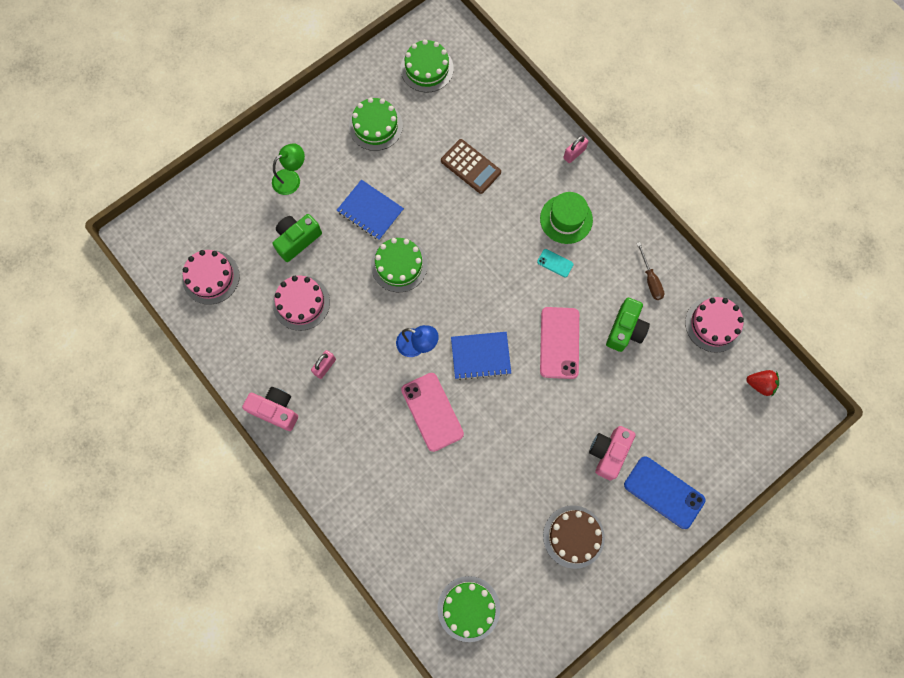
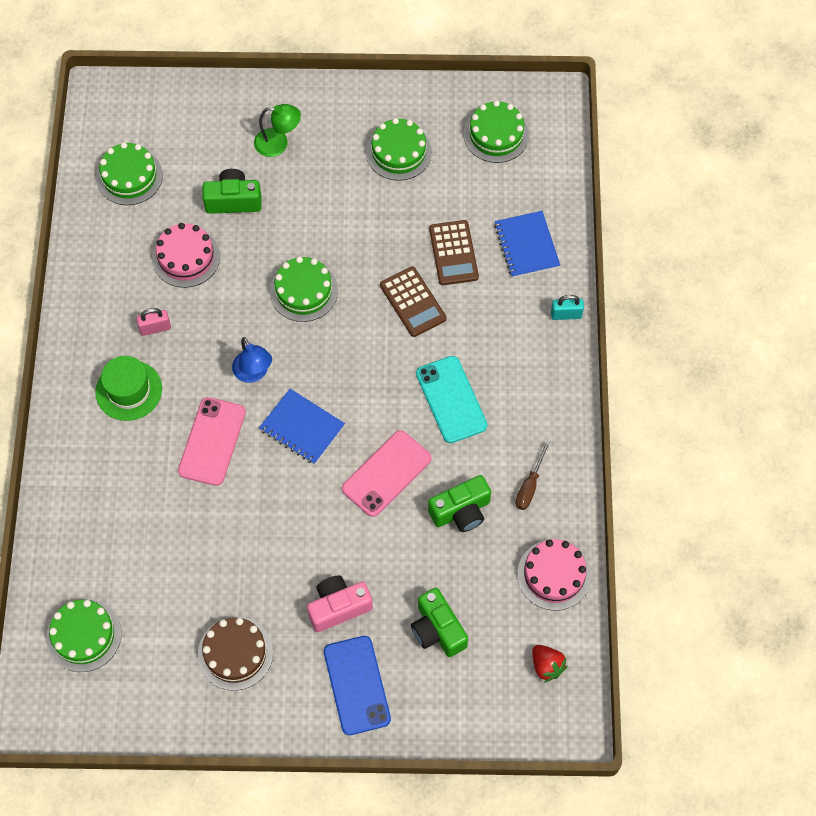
camera: 40 degrees right, 10 degrees down
pink cake [182,250,240,305] -> green cake [96,142,163,205]
pink camera [242,387,298,431] -> none
blue notebook [337,180,404,241] -> blue notebook moved to [494,211,560,278]
turquoise phone [537,249,574,277] -> turquoise phone [416,356,488,443], size x2.09
green hat [540,192,593,244] -> green hat moved to [95,356,162,421]
pink padlock [563,135,588,163] -> turquoise padlock [551,295,584,320]
none -> brown calculator [380,267,446,337]
none -> green camera [411,588,468,657]

